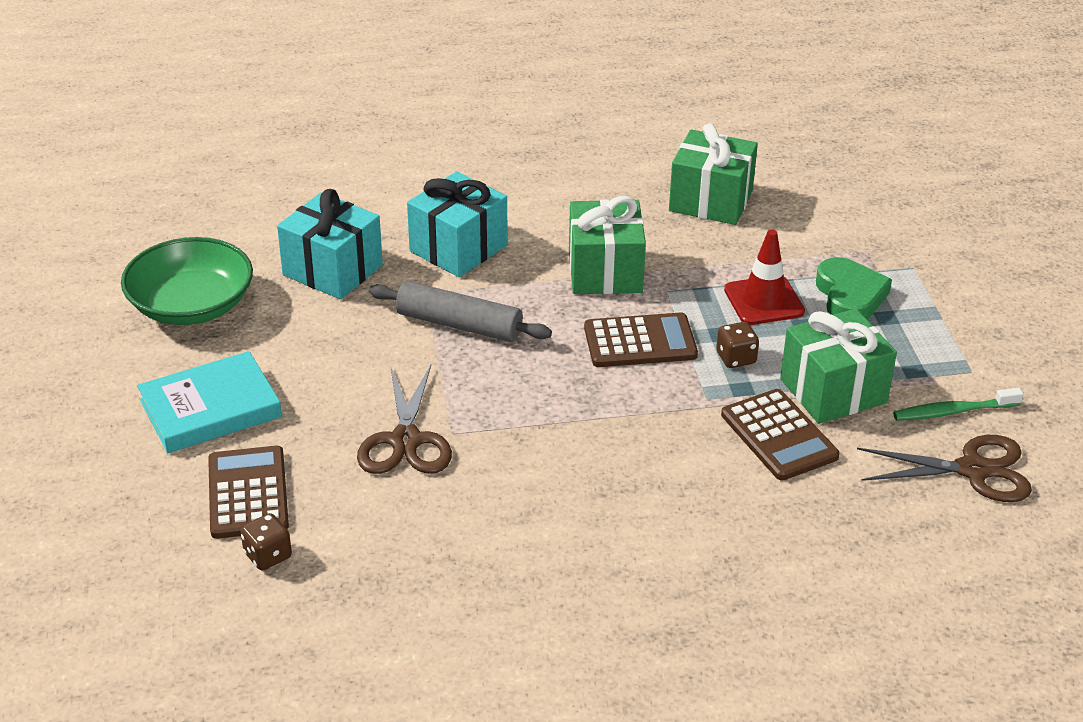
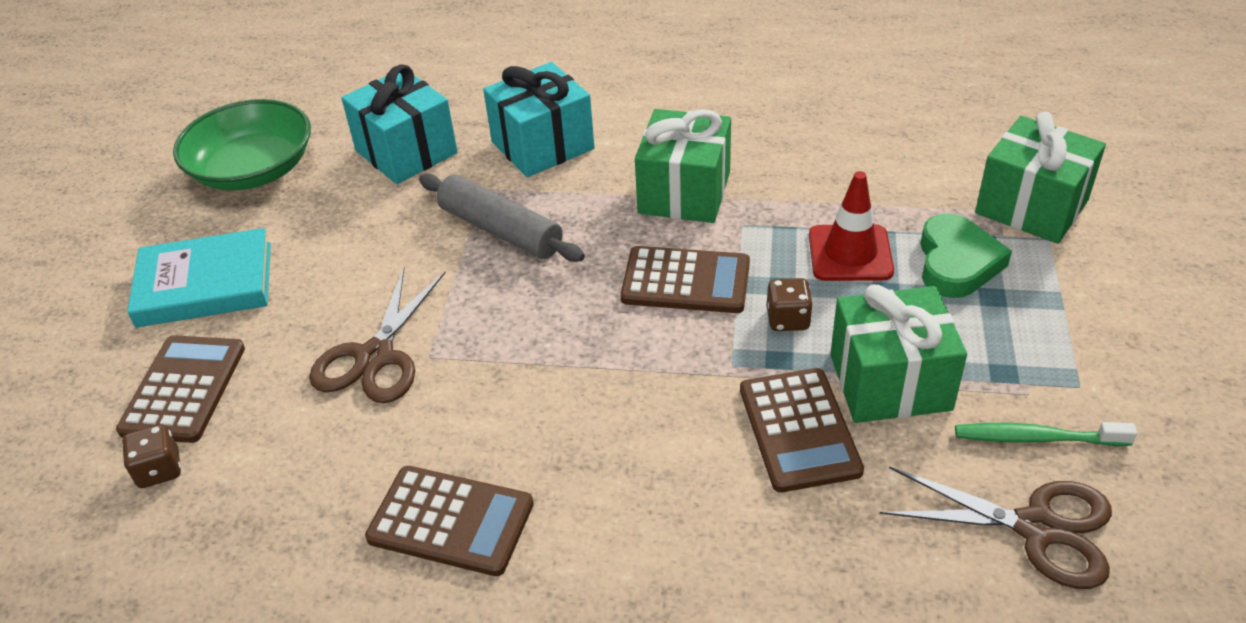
camera: 20 degrees right, 5 degrees up
green gift [669,123,758,225] -> green gift moved to [975,112,1106,244]
none -> brown calculator [365,466,534,576]

